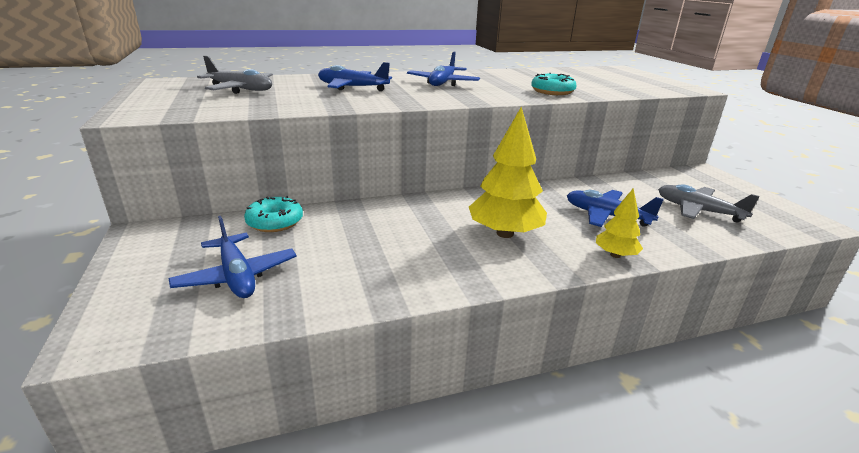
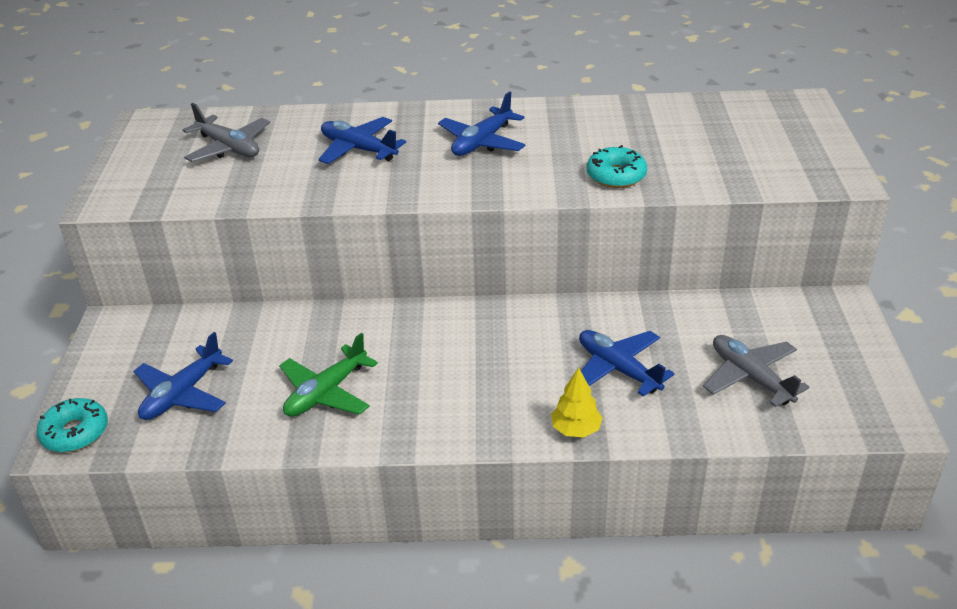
camera: 20 degrees right, 10 degrees up
blue plane [168,216,297,298] -> blue plane turned 45 degrees clockwise [133,332,233,420]
turquoise donut [244,196,303,232] -> turquoise donut moved to [37,398,108,452]
yellow tree [469,107,547,238] -> none
none -> green plane [279,333,378,417]

